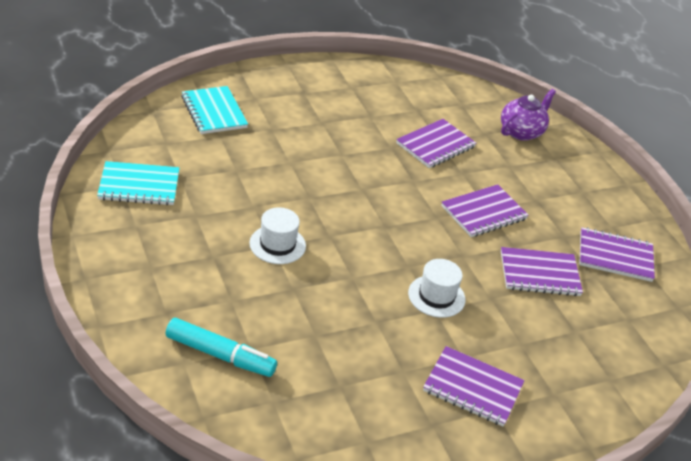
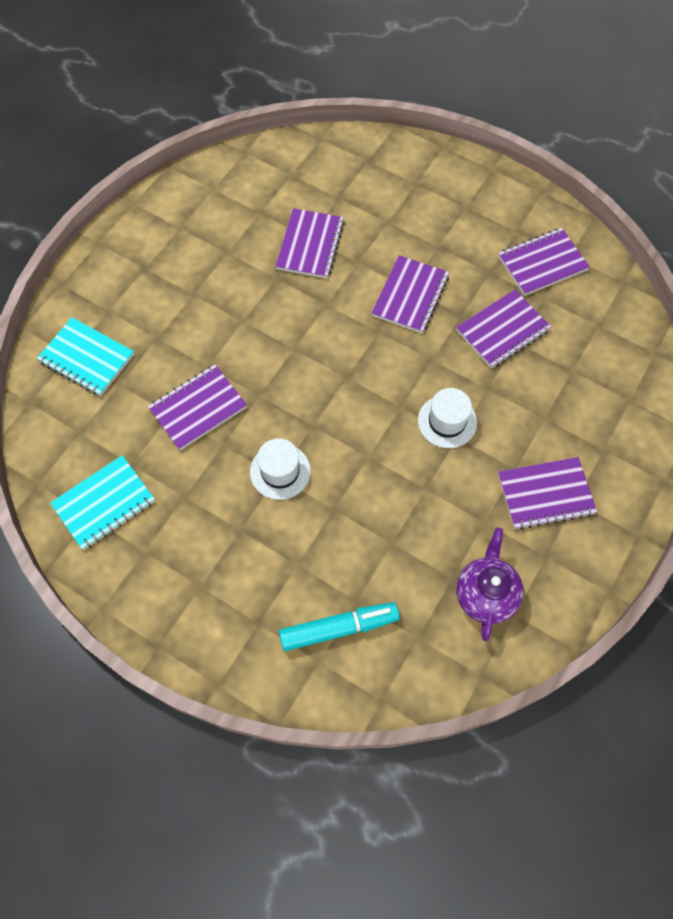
camera: 30 degrees left, 25 degrees up
purple teapot [501,89,556,141] -> purple teapot moved to [456,528,524,641]
none -> purple notebook [148,365,247,450]

